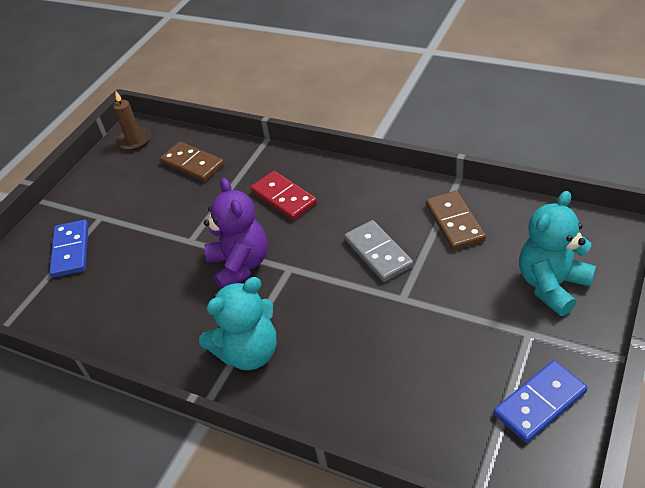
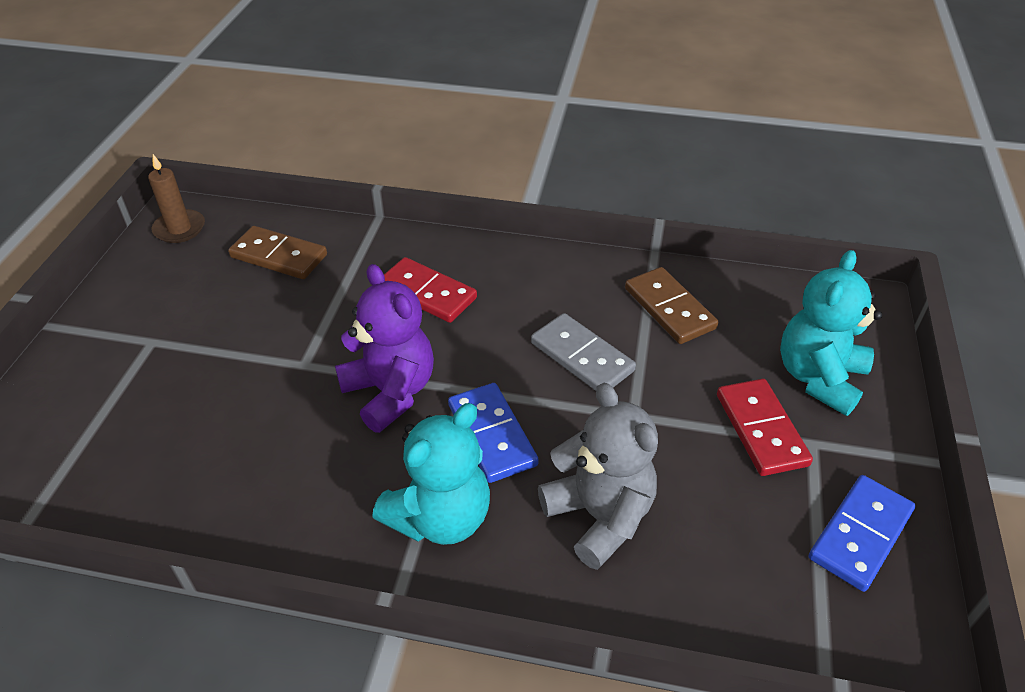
camera: 20 degrees left, 0 degrees up
blue domino [49,220,88,278] -> blue domino moved to [448,383,539,483]
none -> grey teddy bear [538,383,658,570]
none -> red domino [717,379,813,476]

